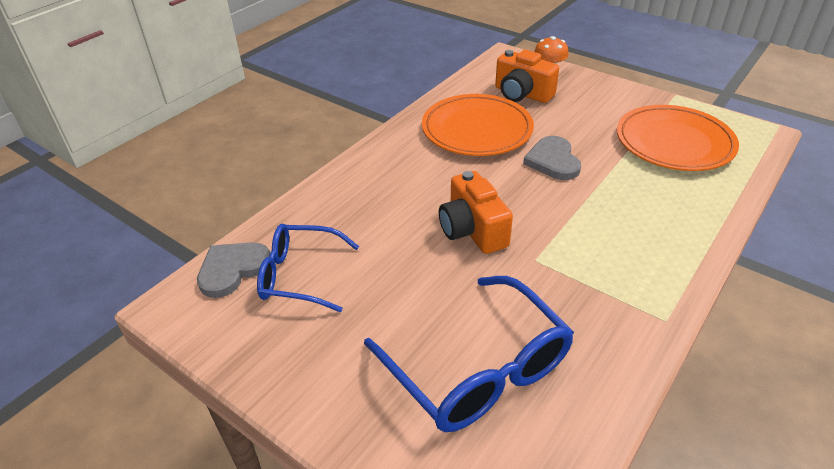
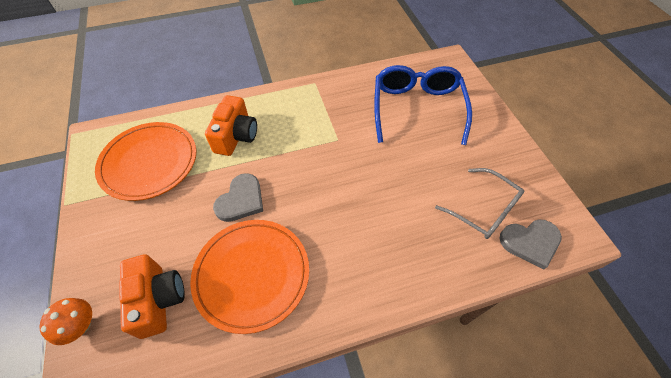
camera: 145 degrees left, 15 degrees up
blue glasses [257,224,359,312] -> grey glasses [435,168,525,239]
orange camera [439,171,513,254] -> orange camera moved to [205,95,257,156]

